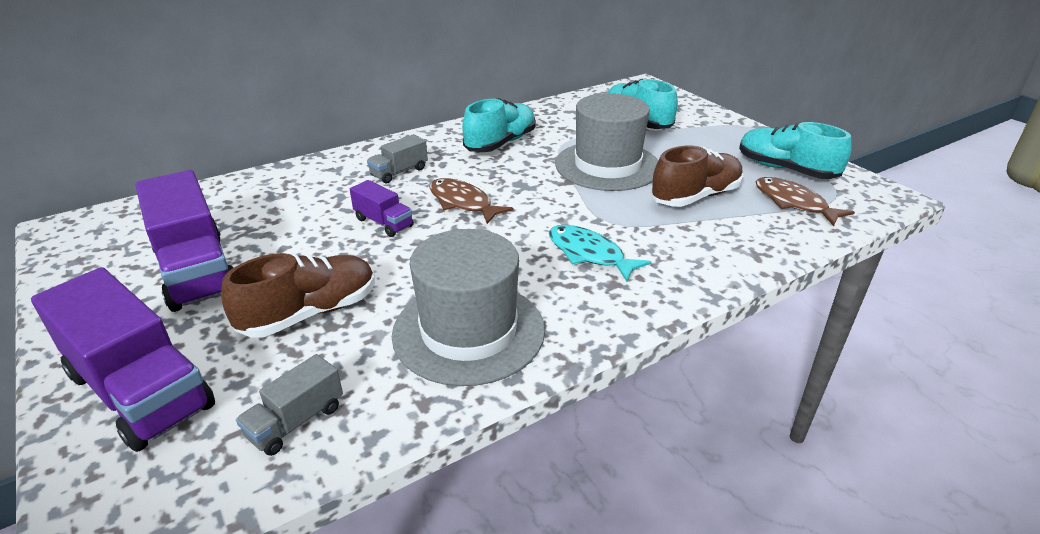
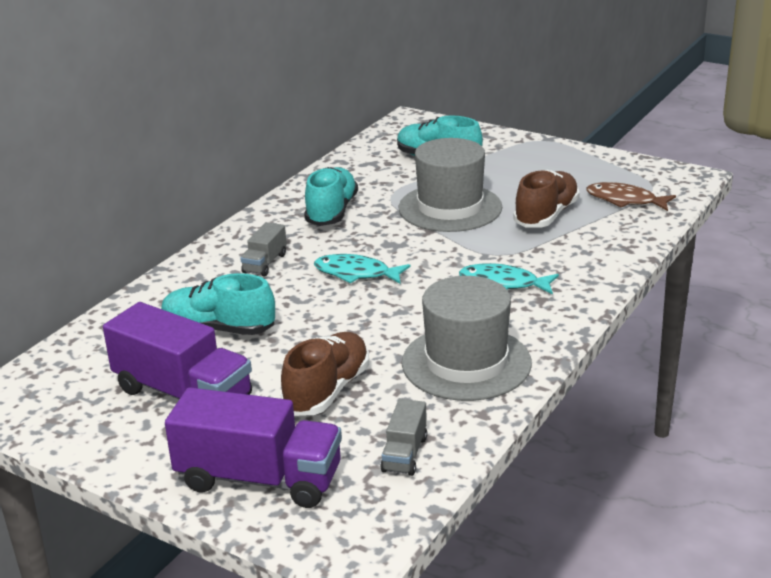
camera: 25 degrees left, 5 degrees down
purple truck [350,180,414,237] -> none
brown fish [429,178,513,224] -> turquoise fish [314,254,410,284]
turquoise shoe [739,122,852,179] -> turquoise shoe moved to [161,273,275,335]

